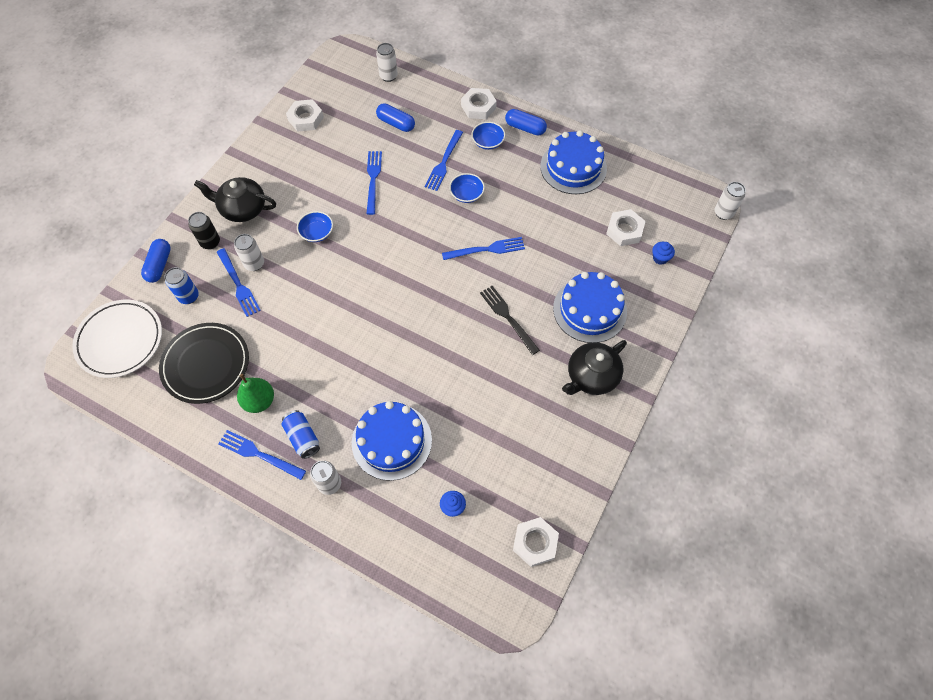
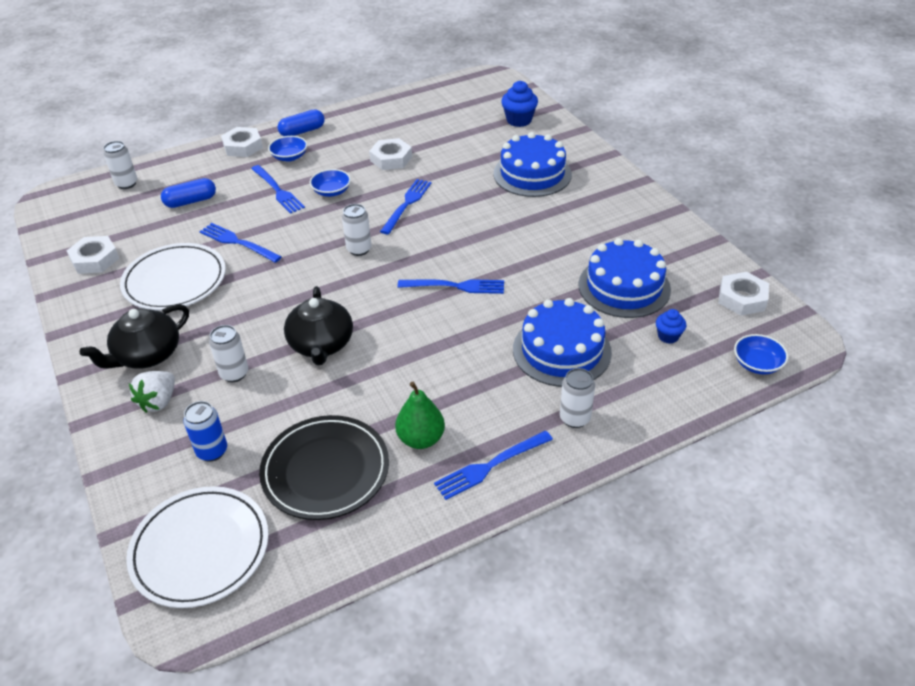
camera: 55 degrees left, 20 degrees down
blue capsule [141,239,171,283] -> none
black can [188,212,220,249] -> white strawberry [129,371,175,413]
blue fork [217,248,261,317] -> blue fork moved to [398,279,504,294]
blue can [282,410,320,459] -> none
blue bowl [297,211,333,242] -> blue bowl moved to [734,334,788,375]
black fork [480,286,540,355] -> none
blue cake [540,130,607,194] -> blue cake moved to [578,238,671,318]
black teapot [562,340,627,395] -> black teapot moved to [284,286,353,365]
white nut [606,209,646,246] -> white nut moved to [369,138,412,170]
blue cupcake [652,242,675,265] -> blue cupcake [501,81,538,127], size x1.63
white can [715,182,746,220] -> white can moved to [342,204,372,256]
none -> white plate [120,243,226,311]

